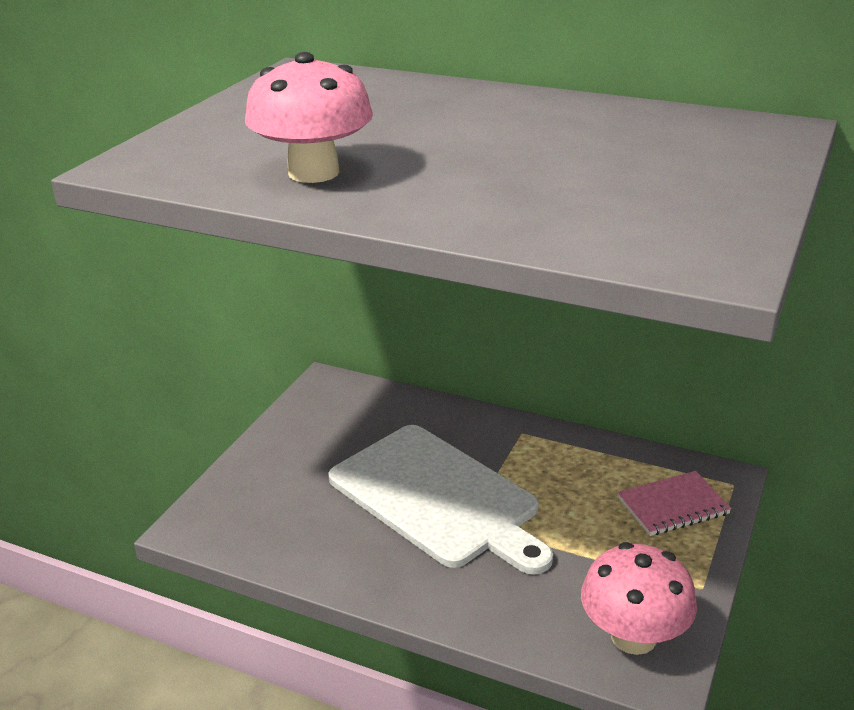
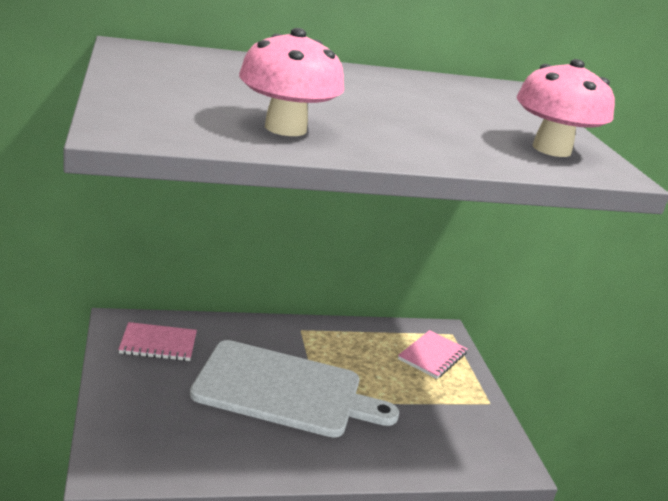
camera: 40 degrees left, 5 degrees down
pink mushroom [581,542,697,655] -> pink mushroom moved to [517,59,615,157]
none -> pink notebook [118,322,197,361]

